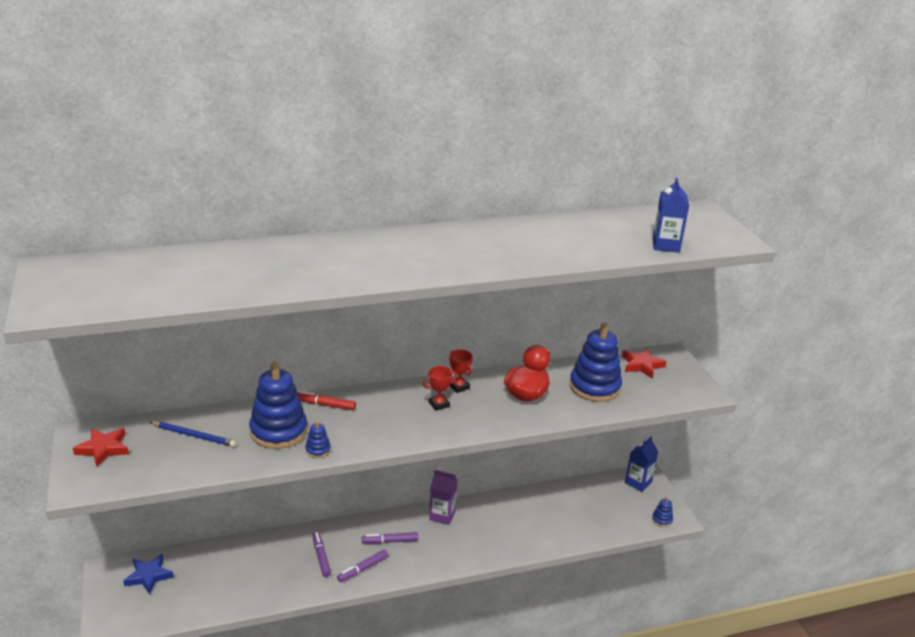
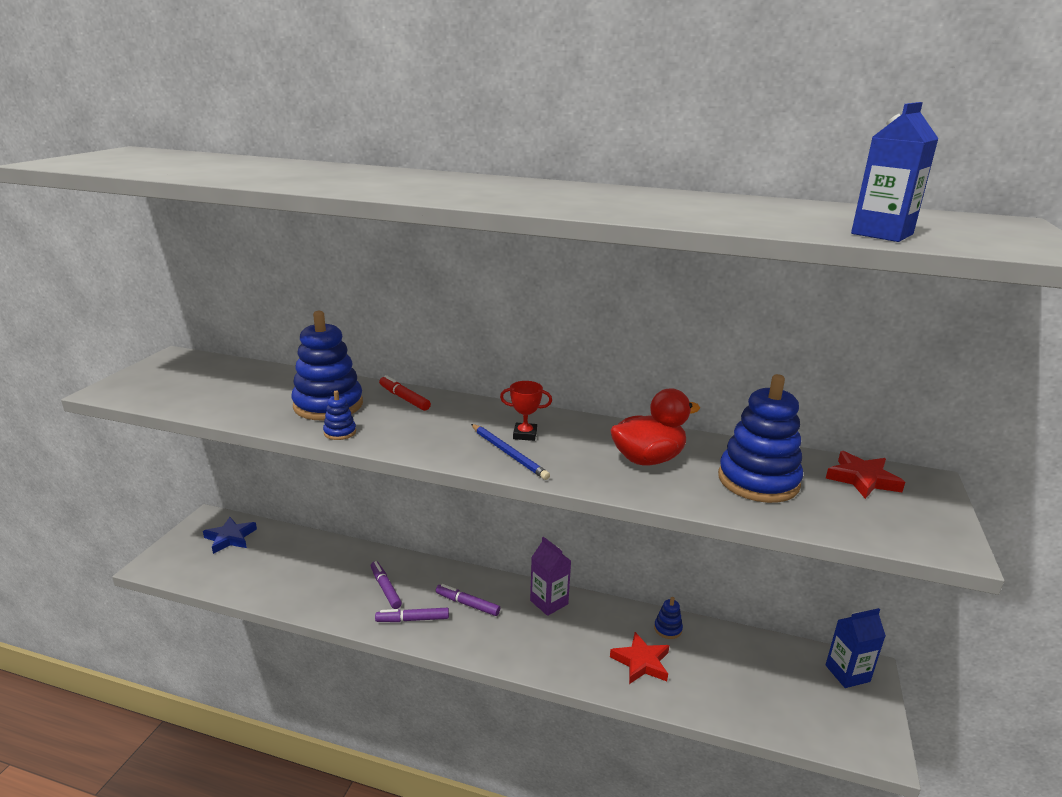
camera: 35 degrees right, 5 degrees down
red star [73,428,129,467] -> red star moved to [610,632,669,684]
blue pencil [150,422,236,447] -> blue pencil moved to [471,424,550,480]
purple marker [312,532,331,577] -> purple marker turned 45 degrees counterclockwise [371,561,402,609]
red trophy [449,349,473,393] -> none
blue stacking toy [652,497,673,527] -> blue stacking toy moved to [654,597,683,639]

